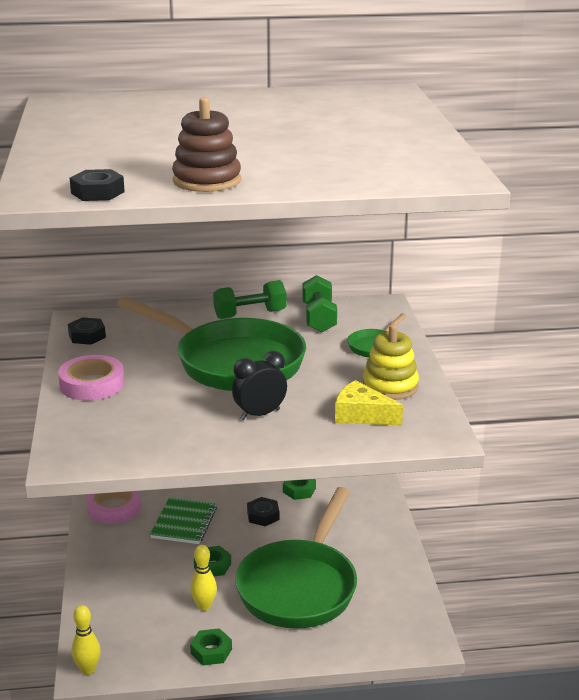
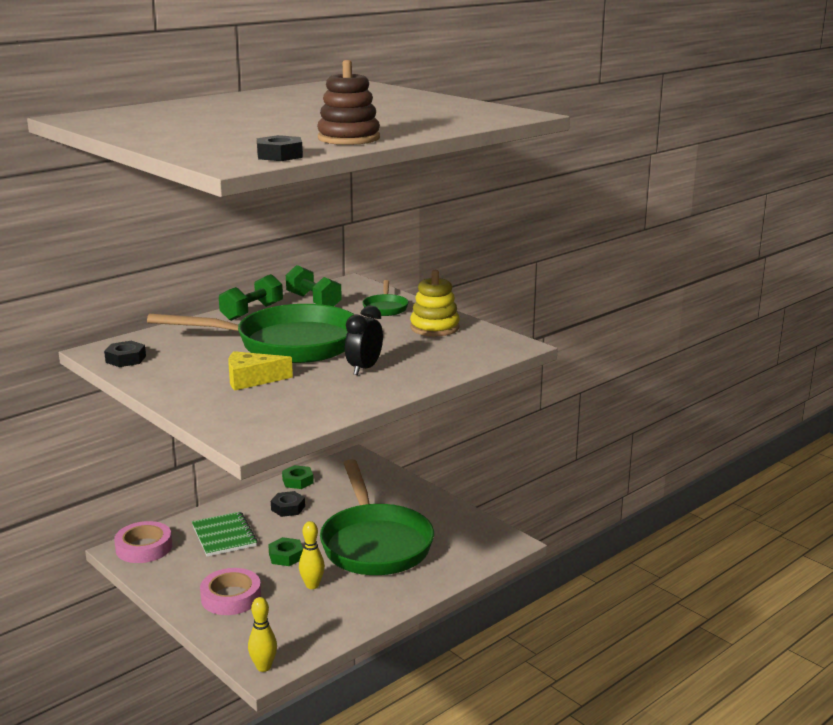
camera: 35 degrees left, 5 degrees down
pink tape [58,355,124,401] -> pink tape moved to [200,568,261,615]
green nut [190,628,232,665] -> none
yellow cheese [335,380,403,426] -> yellow cheese moved to [228,351,293,391]

